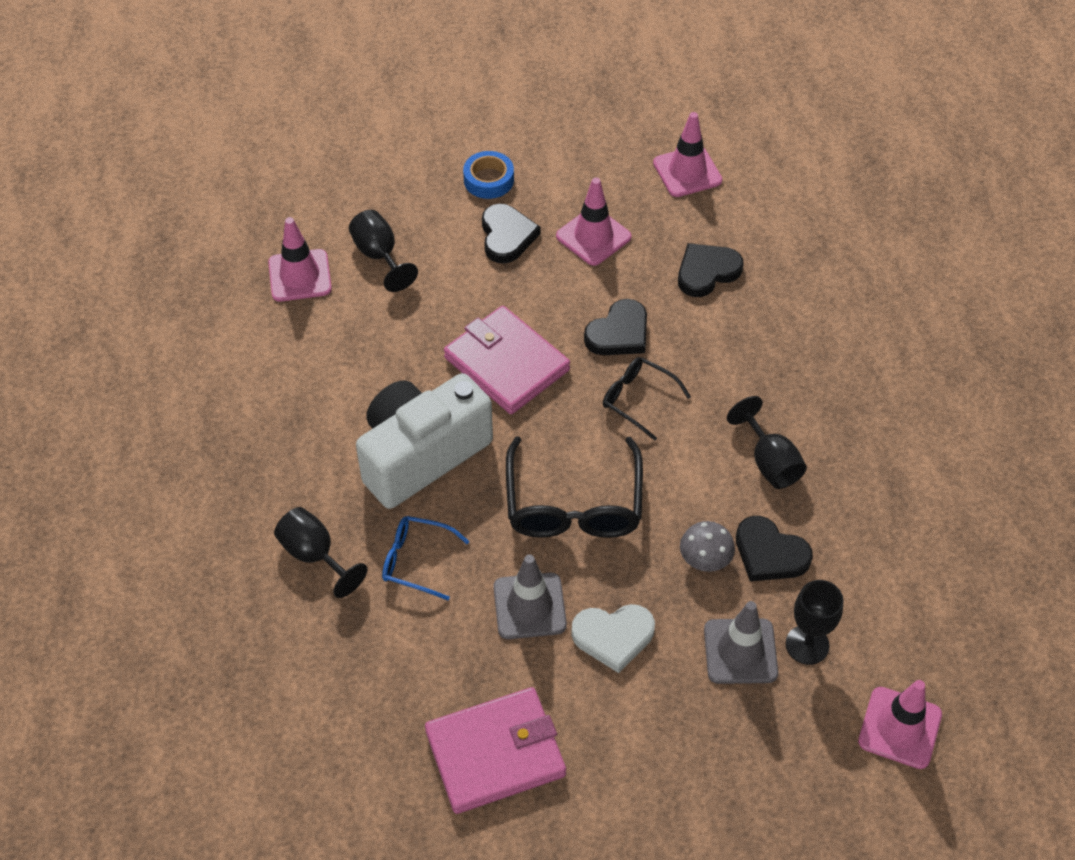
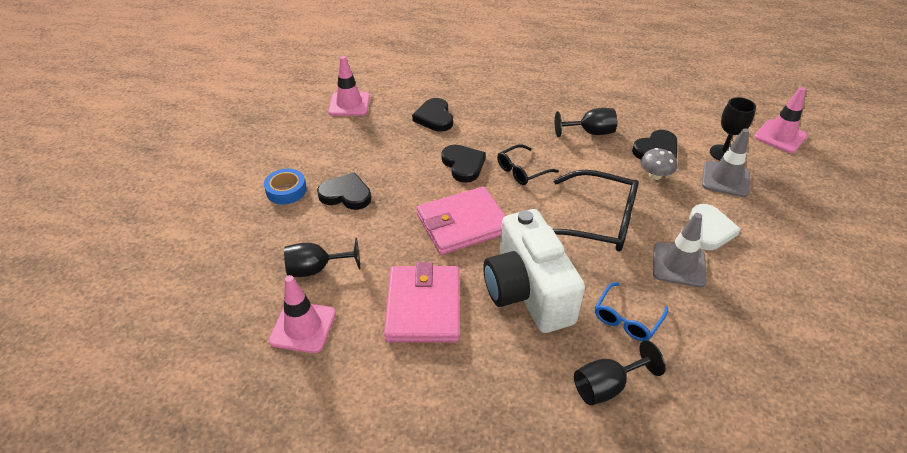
camera: 70 degrees left, 10 degrees down
pink wallet [425,687,566,814] -> pink wallet moved to [384,262,460,342]
pink traffic cone [556,178,632,266] -> none

